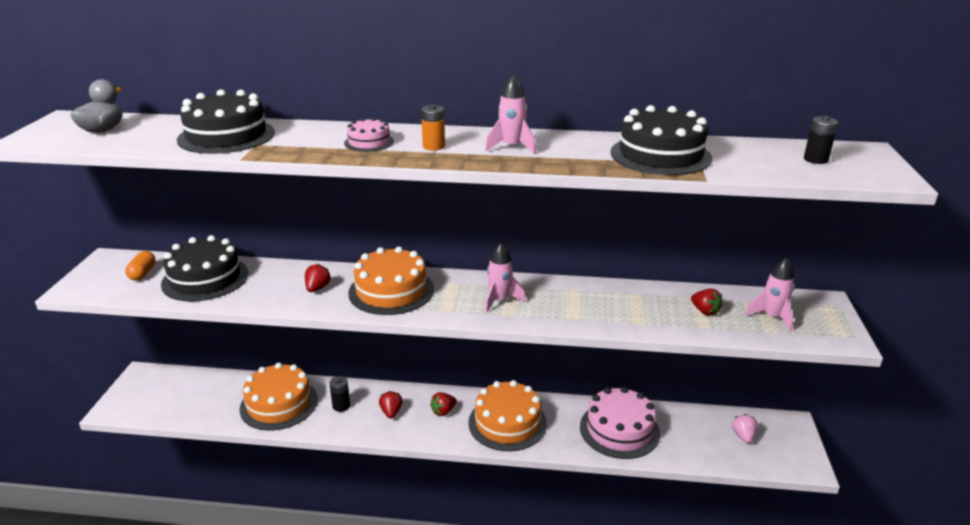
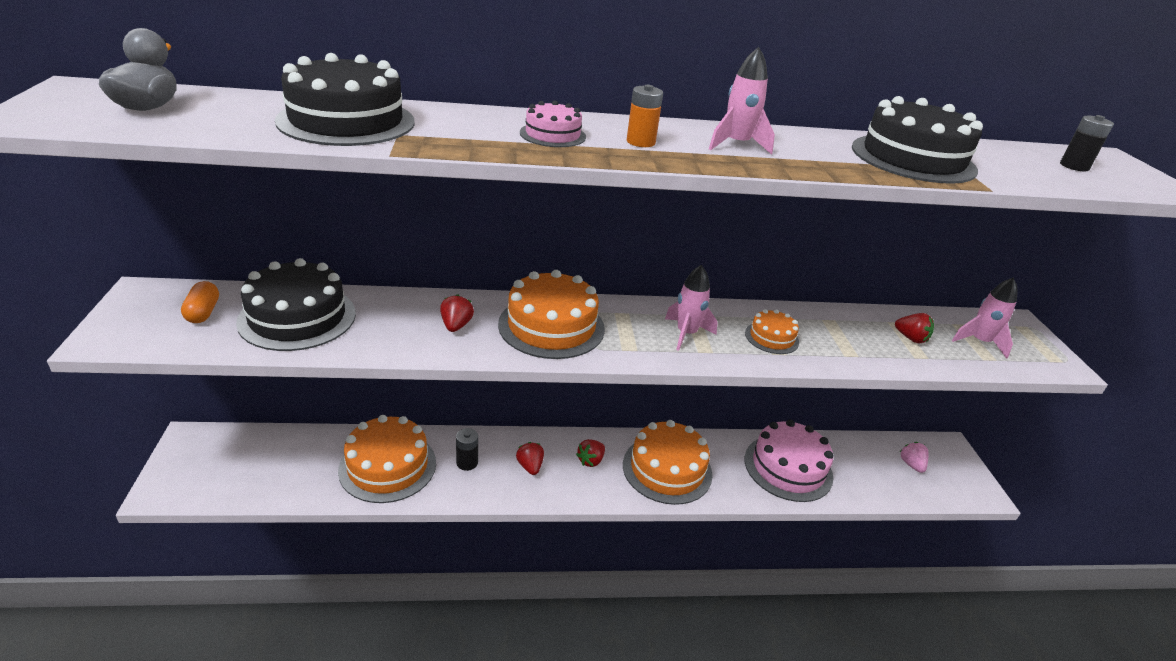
camera: 15 degrees left, 5 degrees up
none -> orange cake [745,309,799,354]

